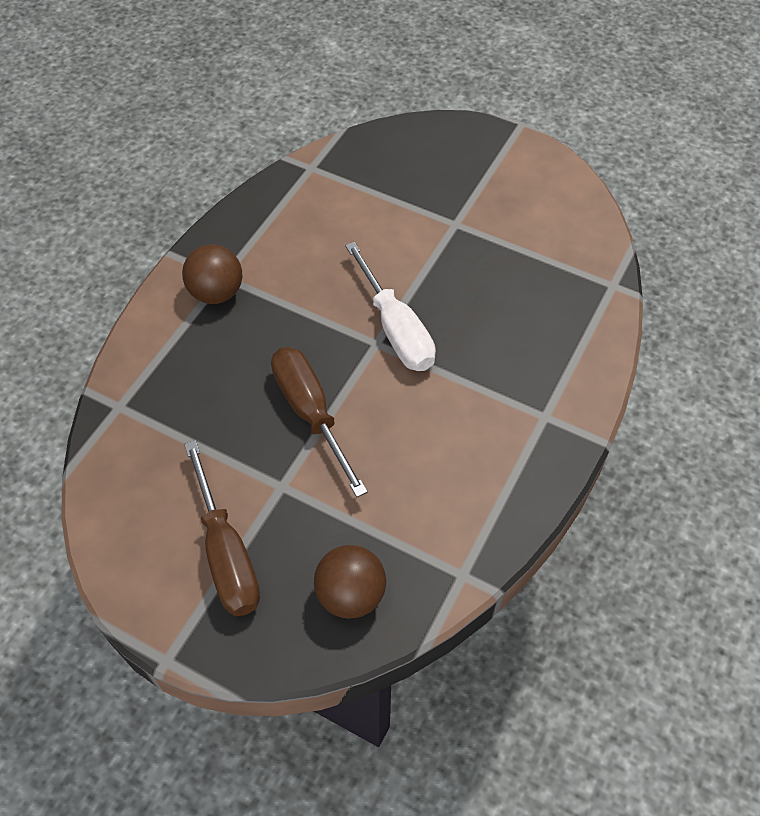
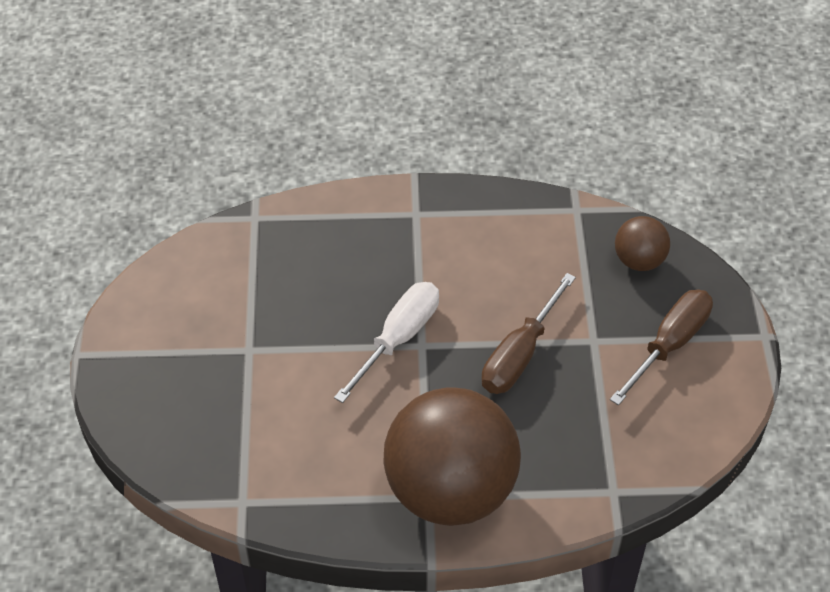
camera: 120 degrees left, 5 degrees down
brown ball [182,244,242,304] -> brown ball [383,387,521,526], size x2.18

